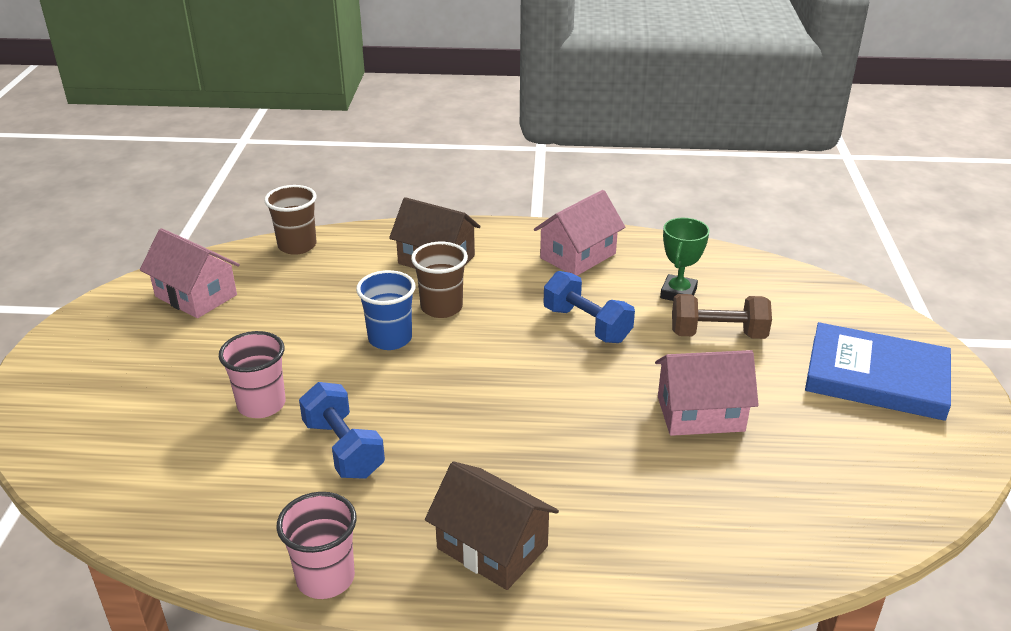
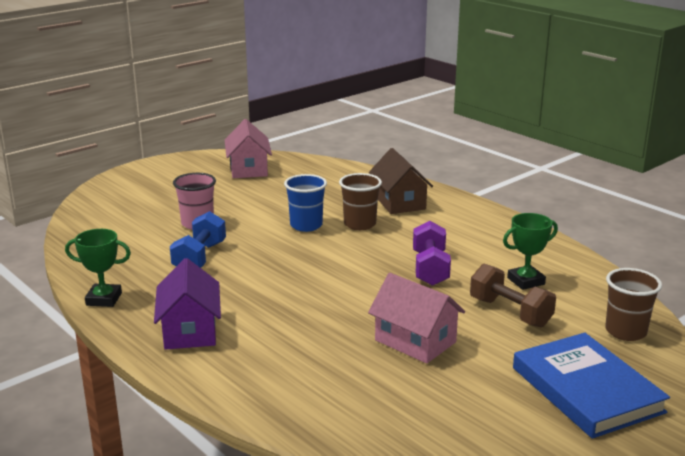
camera: 45 degrees right, 10 degrees down
brown cup [264,185,317,255] -> brown cup moved to [605,268,662,341]
pink cup [276,492,357,599] -> green trophy [65,229,131,307]
brown house [425,461,559,590] -> purple house [154,258,221,350]
pink house [534,190,625,276] -> none
blue dumbbell [544,271,635,343] -> purple dumbbell [413,221,451,286]

